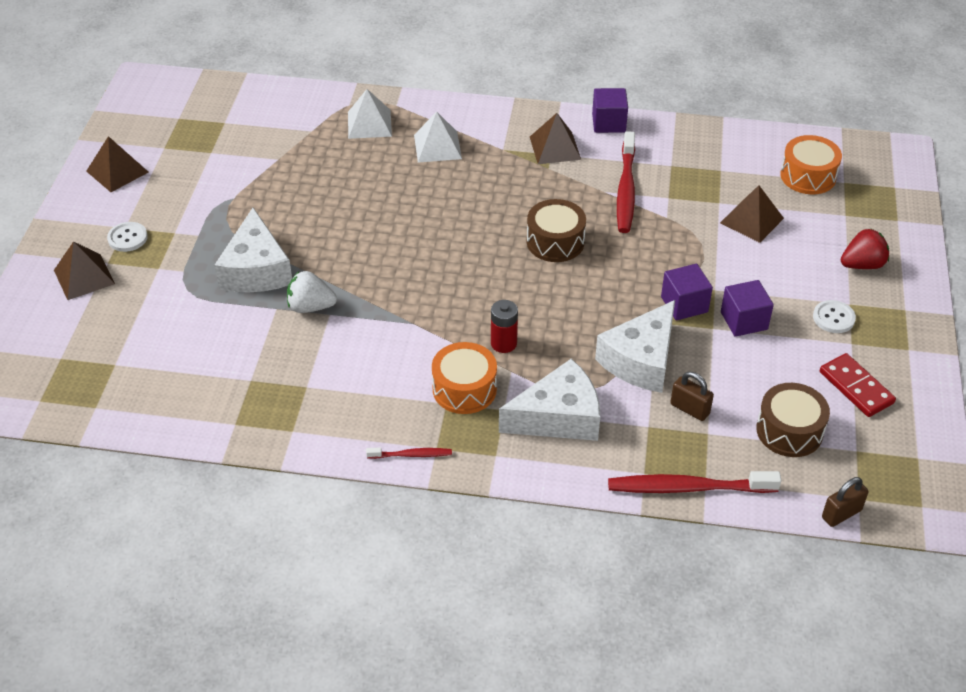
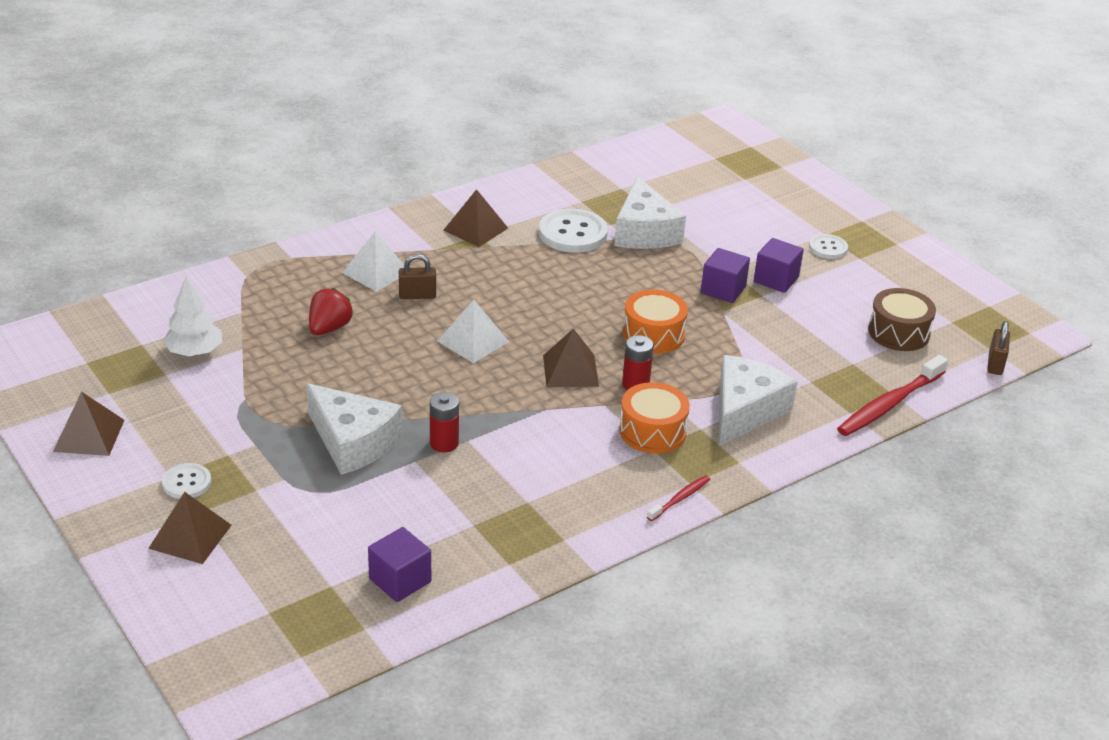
camera: 45 degrees left, 10 degrees down
white strawberry [287,271,337,313] -> red battery [430,392,459,452]
white pyramid [348,89,392,139] -> white pyramid moved to [437,300,509,363]
brown drum [527,199,586,262] -> none
purple cube [592,88,628,133] -> purple cube moved to [368,527,431,602]
white cheese [595,300,675,393] -> white cheese moved to [614,177,686,249]
red toothbrush [617,131,635,233] -> white button [539,209,608,253]
brown padlock [670,372,714,421] -> brown padlock moved to [399,254,436,299]
brown pyramid [720,185,784,243] -> brown pyramid moved to [543,328,599,387]
orange drum [780,135,842,194] -> orange drum moved to [623,290,688,354]
red domino [820,353,896,417] -> none
red strawberry [841,228,889,269] -> red strawberry moved to [309,288,353,335]
none -> white tree [163,276,222,356]

